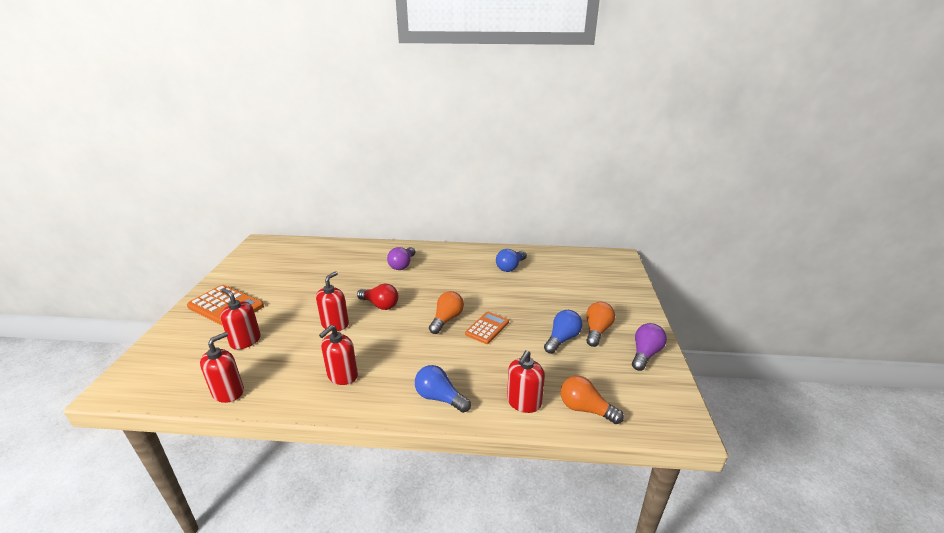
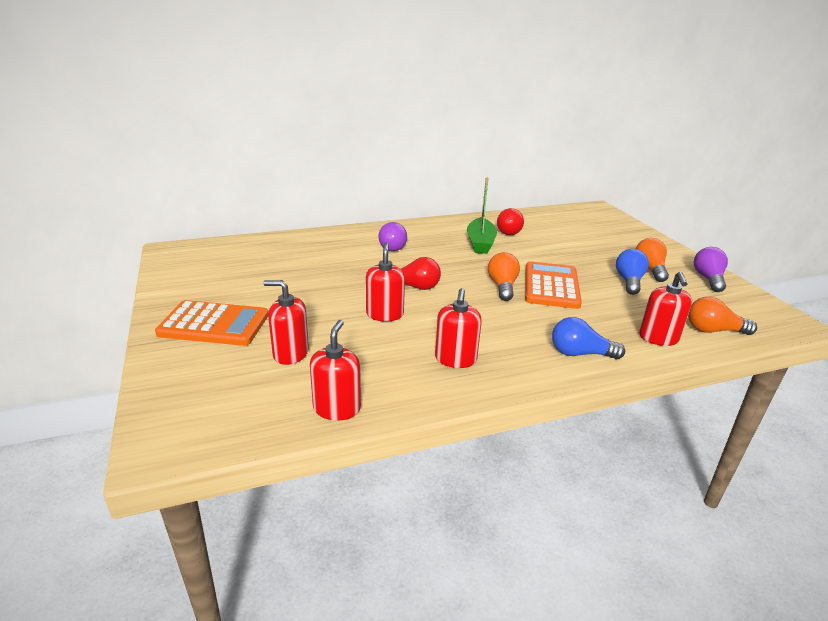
camera: 25 degrees left, 0 degrees up
orange calculator [465,312,509,344] -> orange calculator [525,261,582,309], size x1.65
blue light bulb [496,249,527,272] -> red light bulb [497,208,524,235]
none -> green boat [467,178,497,254]

